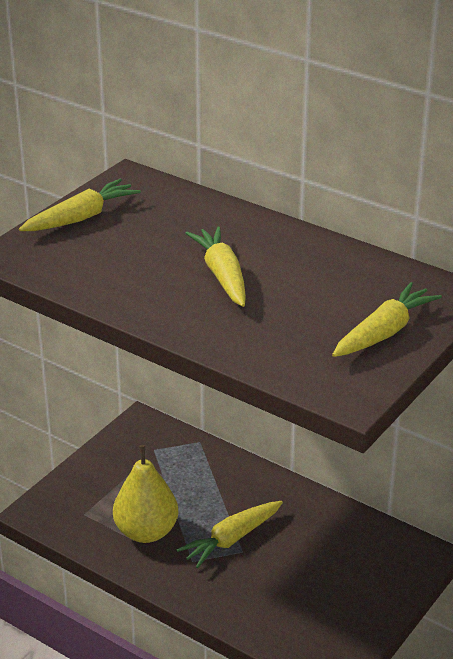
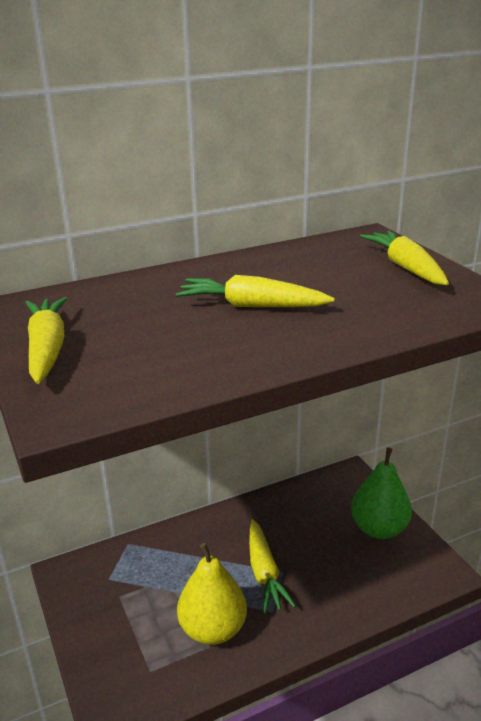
camera: 60 degrees left, 5 degrees down
none -> green pear [351,448,412,539]

